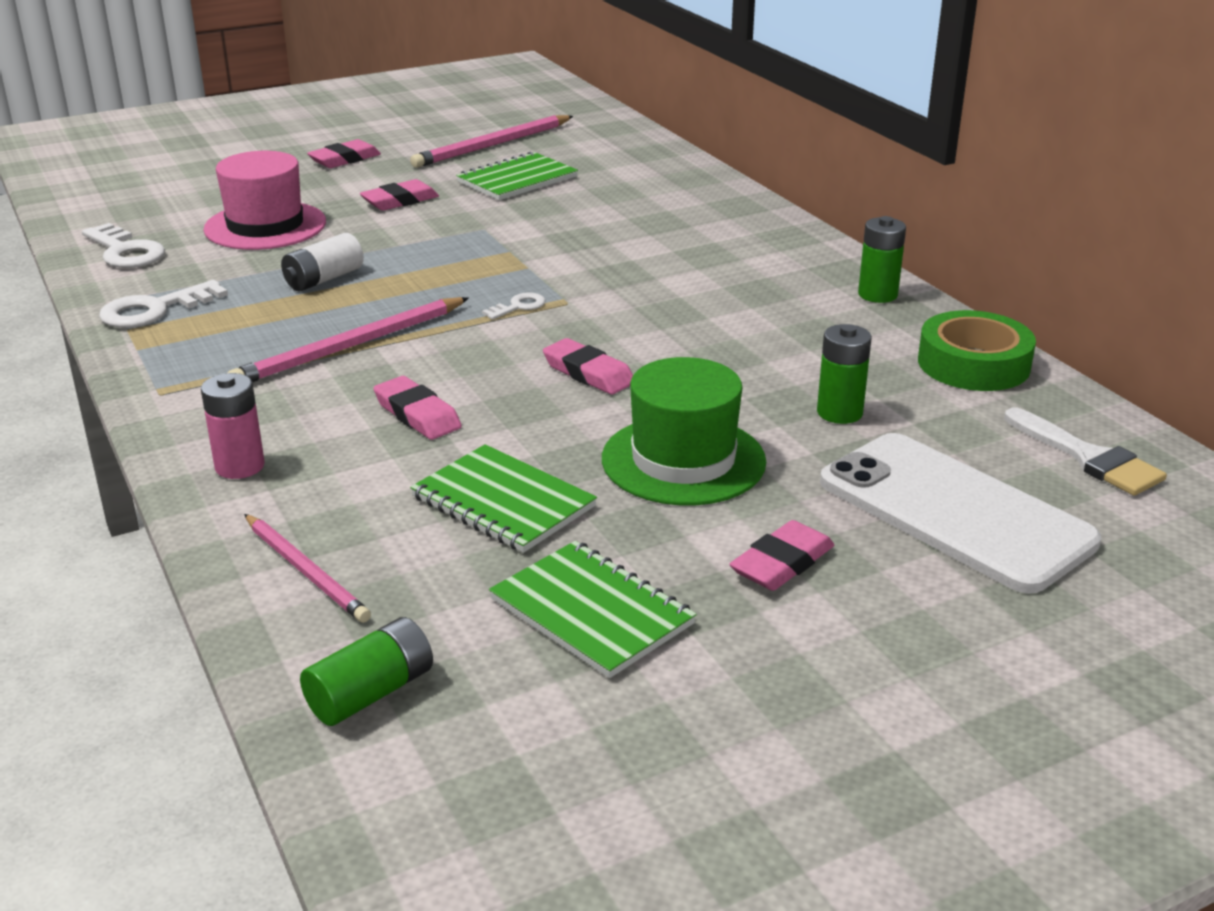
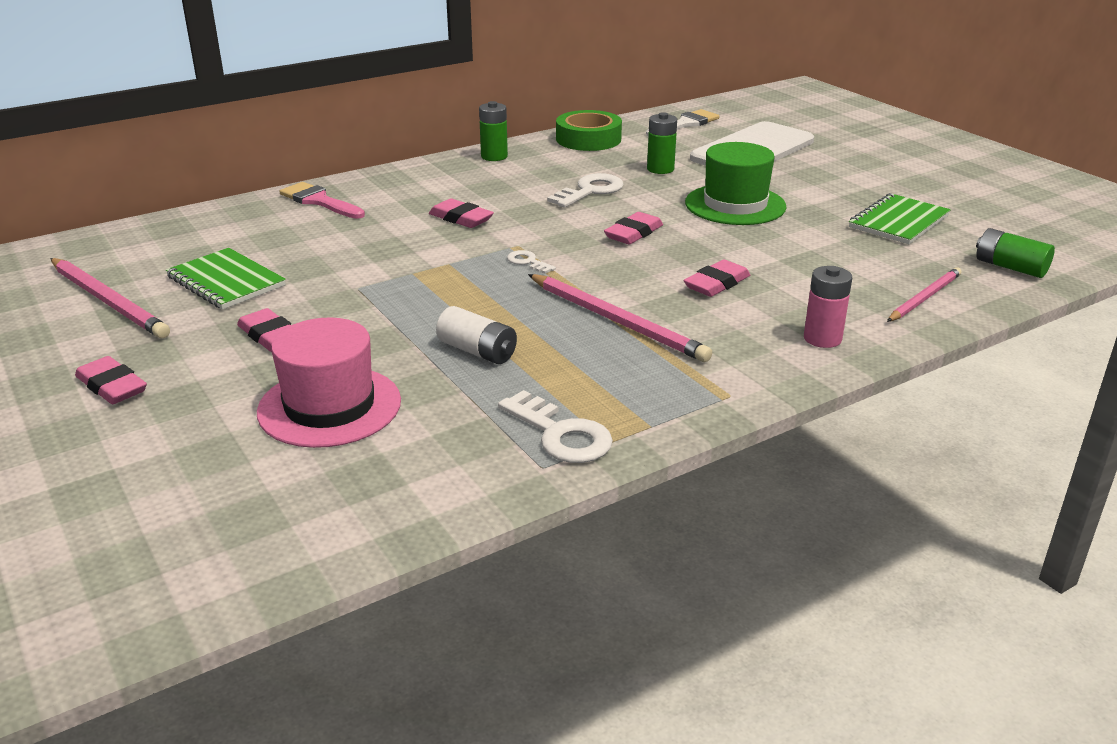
camera: 95 degrees left, 0 degrees up
white key [82,223,165,268] -> white key moved to [547,173,624,208]
green notebook [410,444,597,553] -> none
pink eraser [729,520,834,591] -> pink eraser moved to [429,199,494,228]
none -> pink brush [280,182,365,219]

